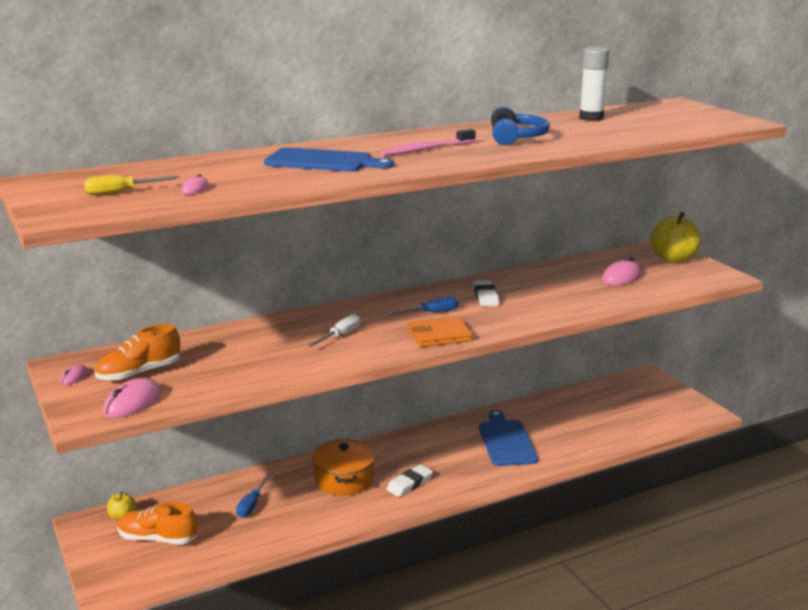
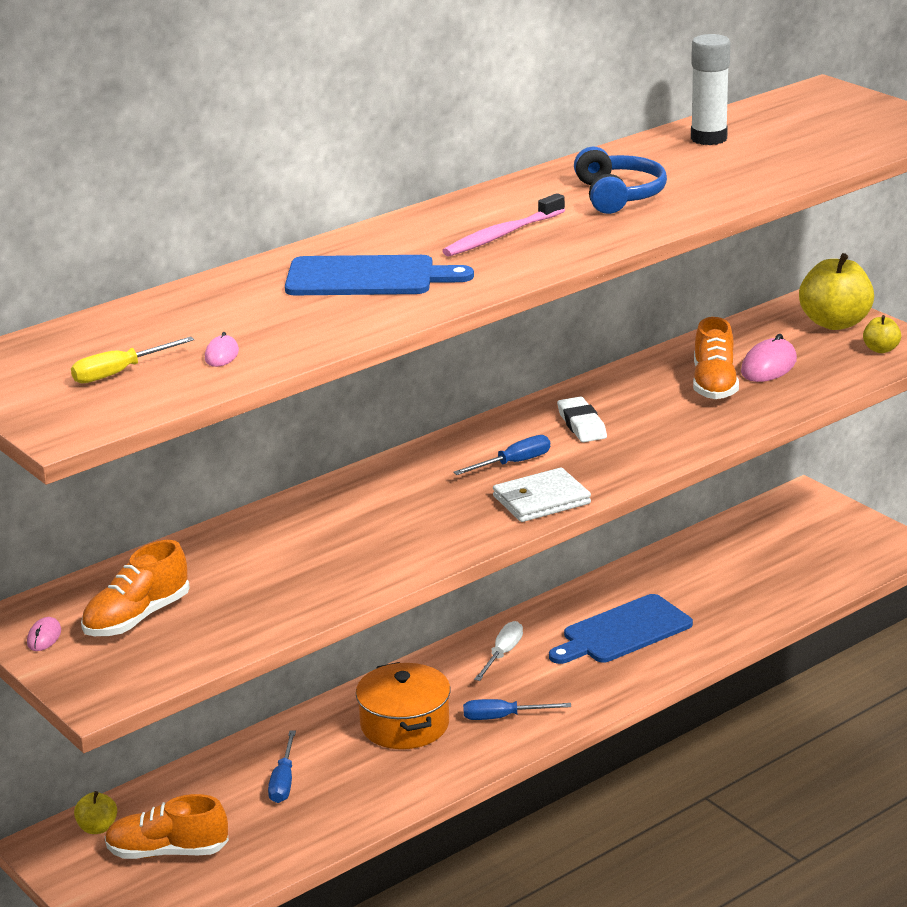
camera: 10 degrees left, 5 degrees up
pink mouse [103,378,161,418] -> none
white screwdriver [307,314,361,347] -> white screwdriver moved to [474,621,523,681]
white eraser [386,464,433,497] -> blue screwdriver [463,699,571,720]
orange wallet [409,317,472,347] -> white wallet [493,467,591,522]
blue cutting board [479,410,538,466] -> blue cutting board turned 105 degrees counterclockwise [549,594,693,664]
none -> orange shoe [693,317,739,399]
none -> yellow apple [863,315,901,353]

